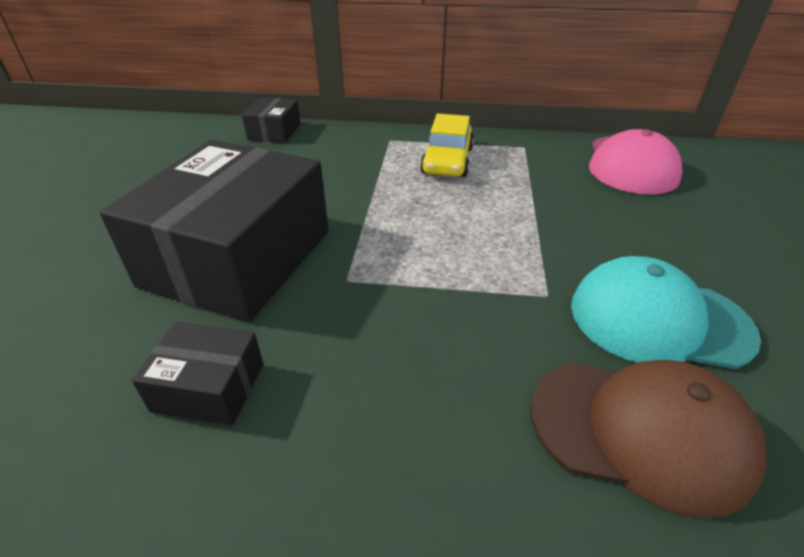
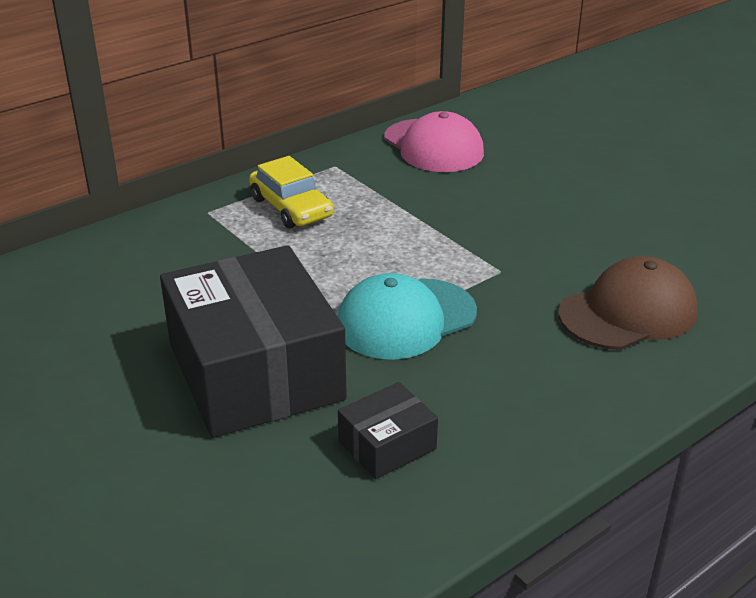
camera: 45 degrees left, 5 degrees down
black box [242,97,300,143] -> none
turquoise cap [571,256,761,369] -> turquoise cap moved to [337,273,477,360]

